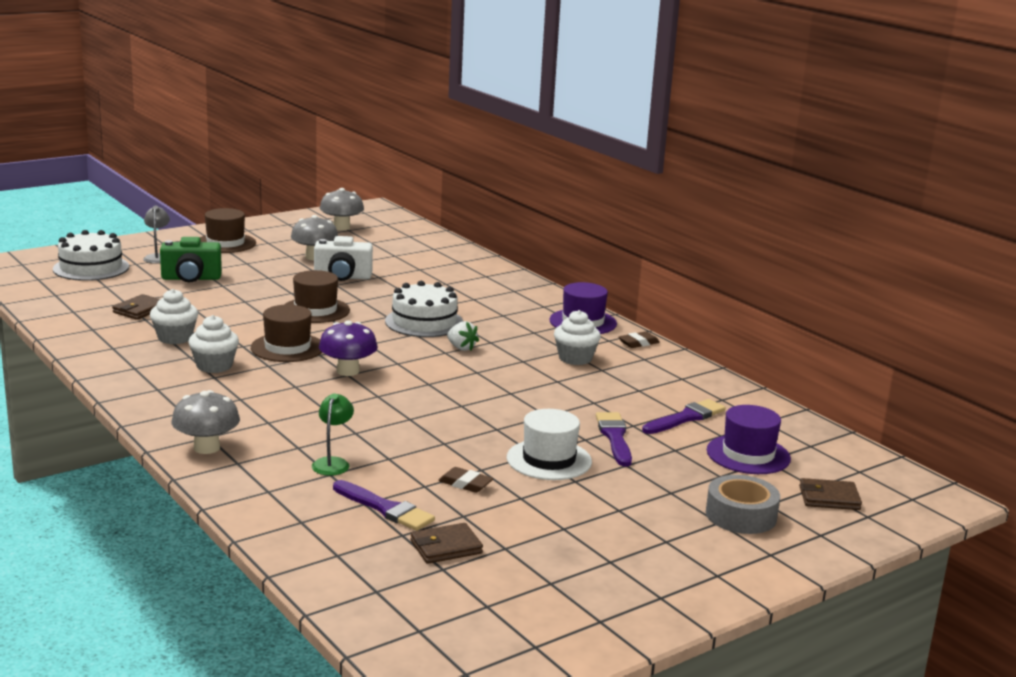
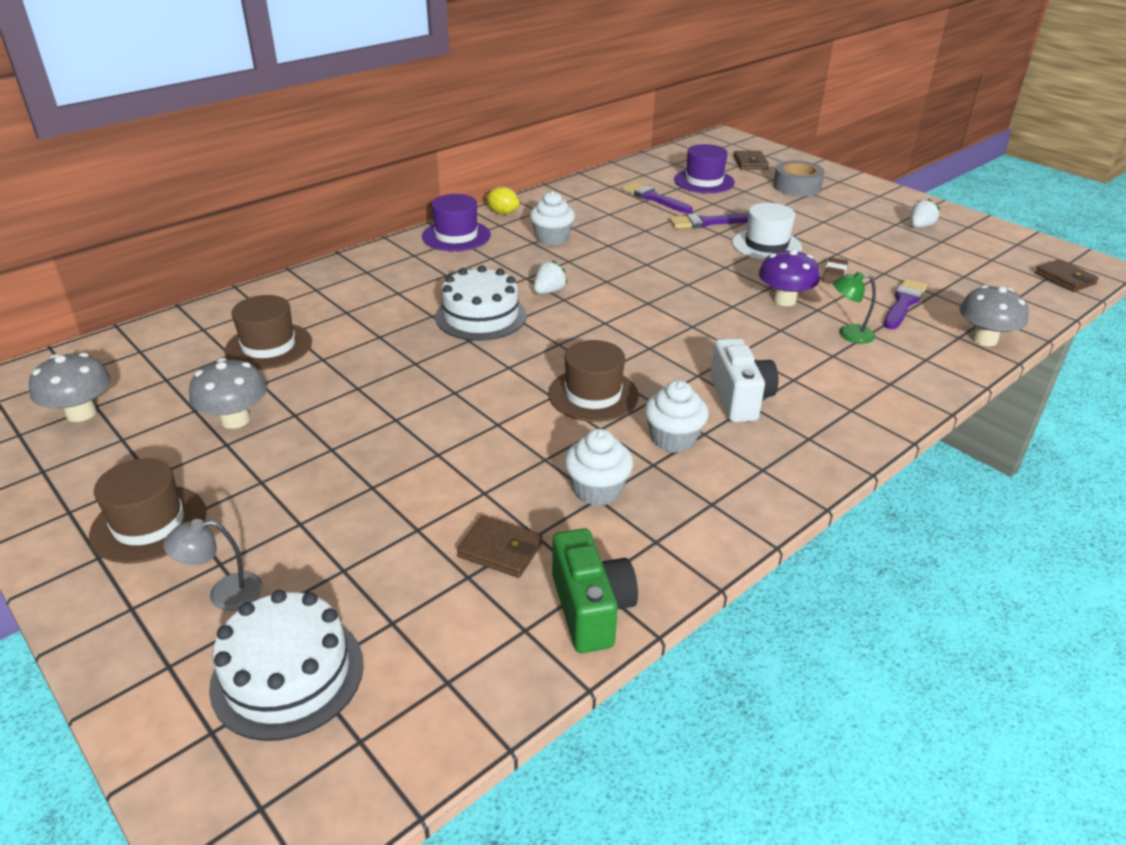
camera: 95 degrees left, 15 degrees up
green camera [160,237,222,282] -> green camera moved to [552,528,638,653]
grey mushroom [172,390,240,454] -> grey mushroom moved to [960,285,1029,346]
brown hat [284,270,350,323] -> brown hat moved to [225,295,312,370]
white camera [314,236,373,281] -> white camera moved to [710,338,779,422]
purple mushroom [319,320,378,376] -> purple mushroom moved to [758,248,820,306]
brown wallet [410,523,483,564] -> brown wallet moved to [1035,259,1099,292]
brown eraser [618,331,660,348] -> yellow lemon [486,187,520,214]
none -> white strawberry [910,199,940,228]

